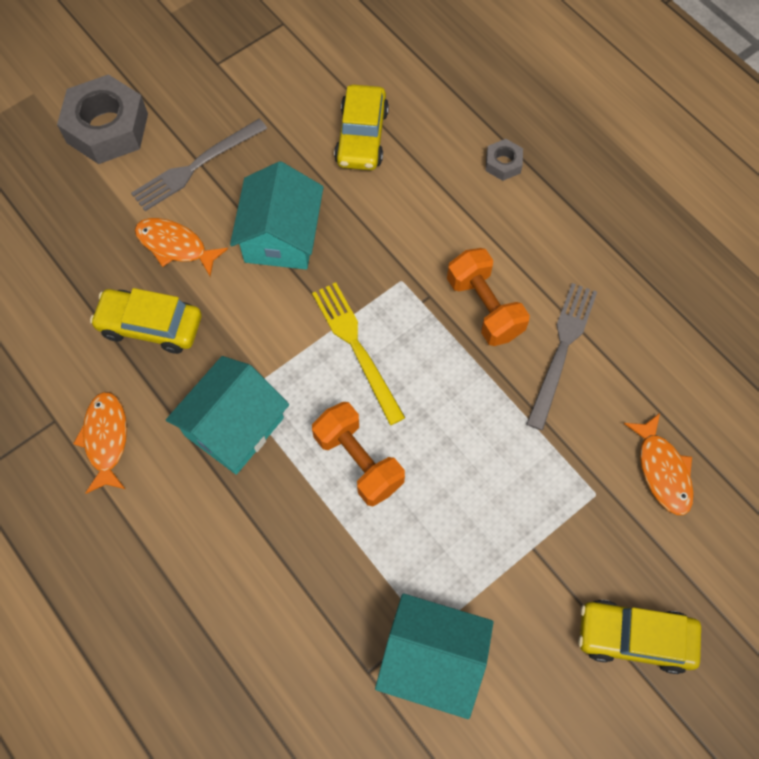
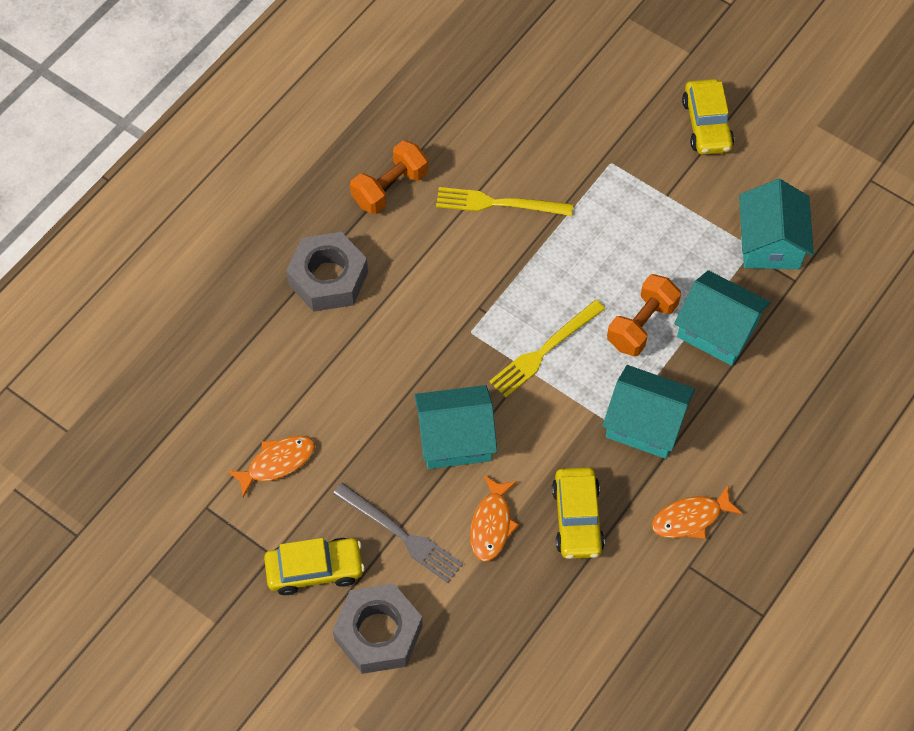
camera: 105 degrees left, 5 degrees down
yellow car [334,85,389,170] -> yellow car moved to [264,538,365,595]
orange dumbbell [447,248,530,346] -> orange dumbbell moved to [350,140,428,214]
grey nut [486,139,523,181] -> grey nut [286,232,368,312], size x2.15
grey fork [526,283,597,430] -> yellow fork [436,187,573,216]
orange fish [624,413,694,515] -> orange fish moved to [227,436,315,497]
none -> turquoise house [674,270,770,366]

